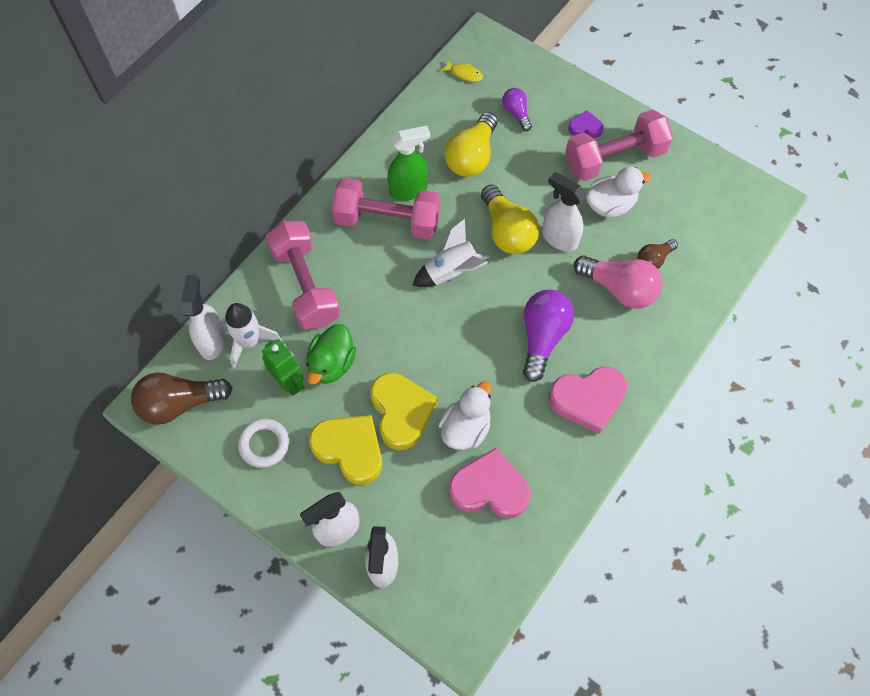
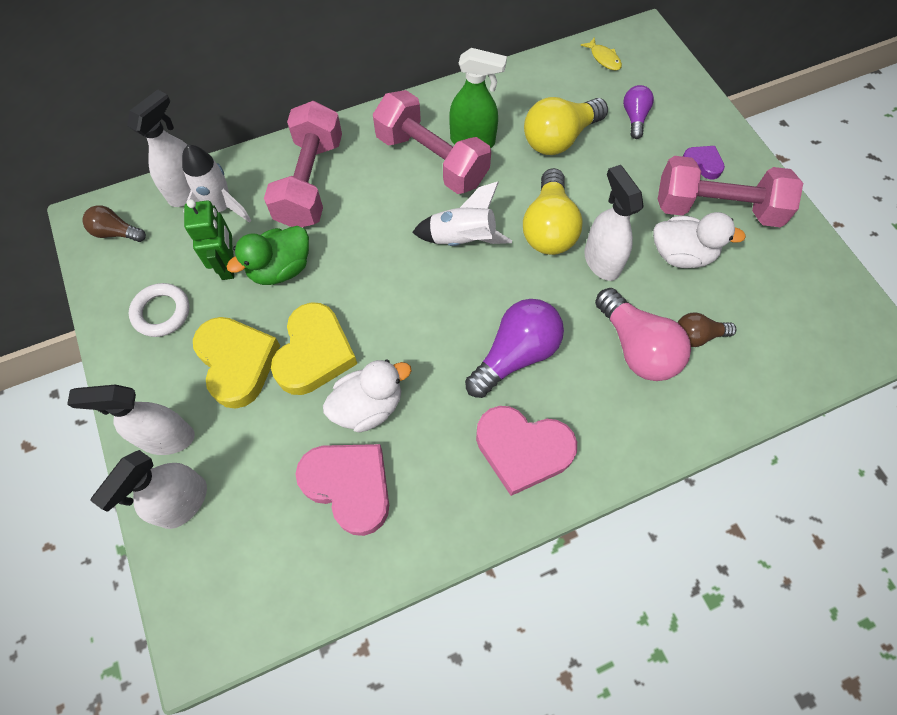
camera: 30 degrees right, 0 degrees up
brown light bulb [131,372,232,425] -> brown light bulb [82,205,146,242], size x0.56

